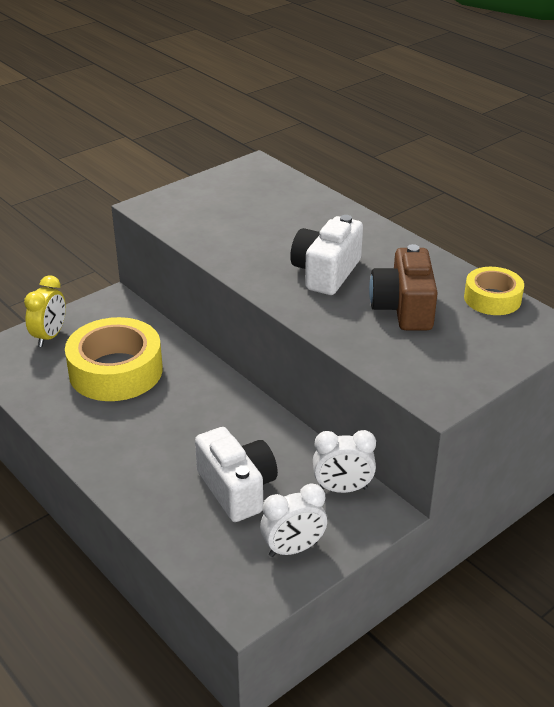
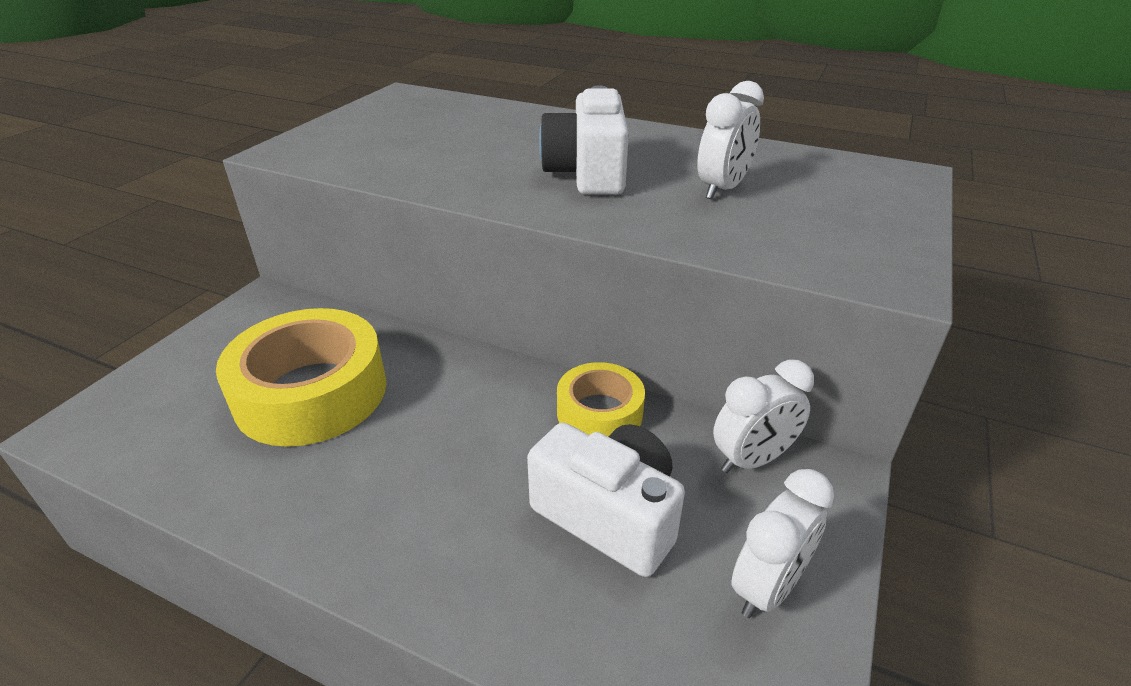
camera: 25 degrees left, 0 degrees up
yellow clock [24,275,66,347] -> none
brown camera [369,244,438,330] -> white clock [697,81,764,199]
yellow tape [464,267,524,315] -> yellow tape moved to [557,362,645,436]

